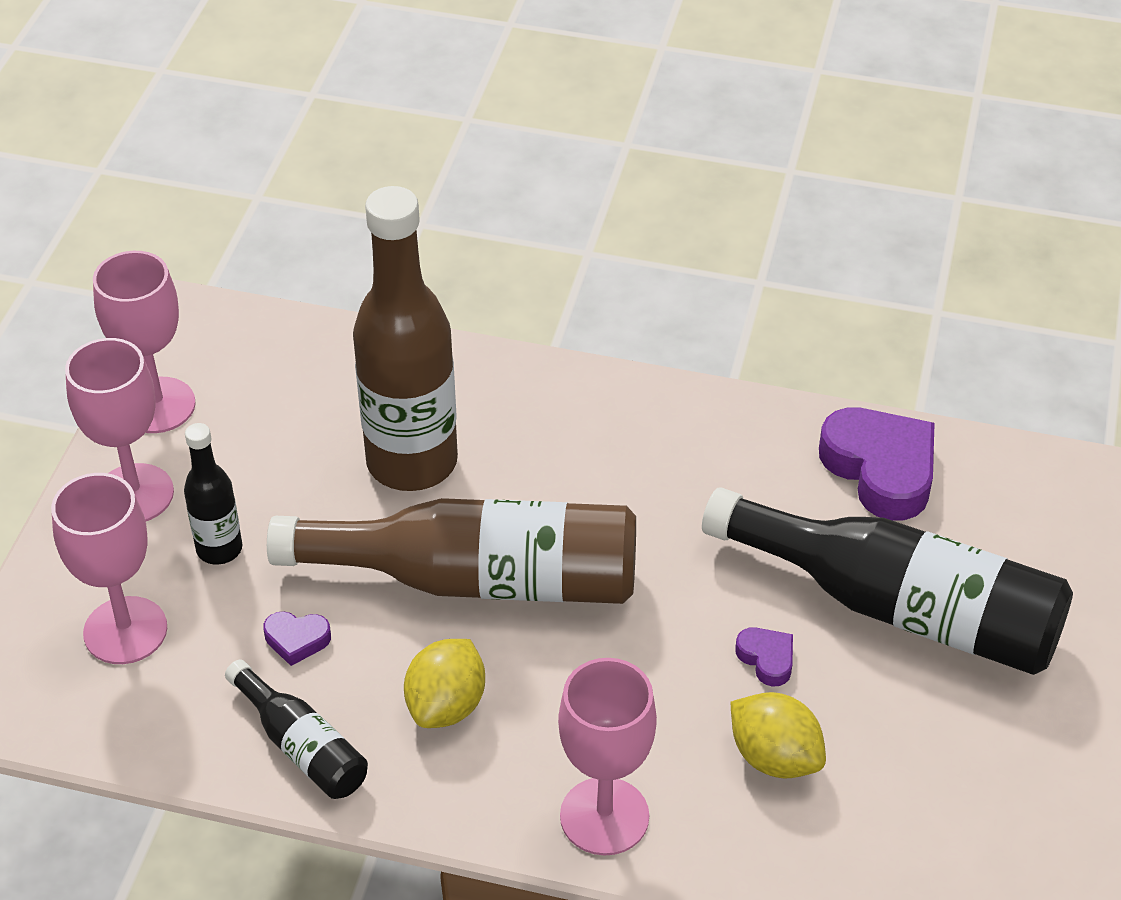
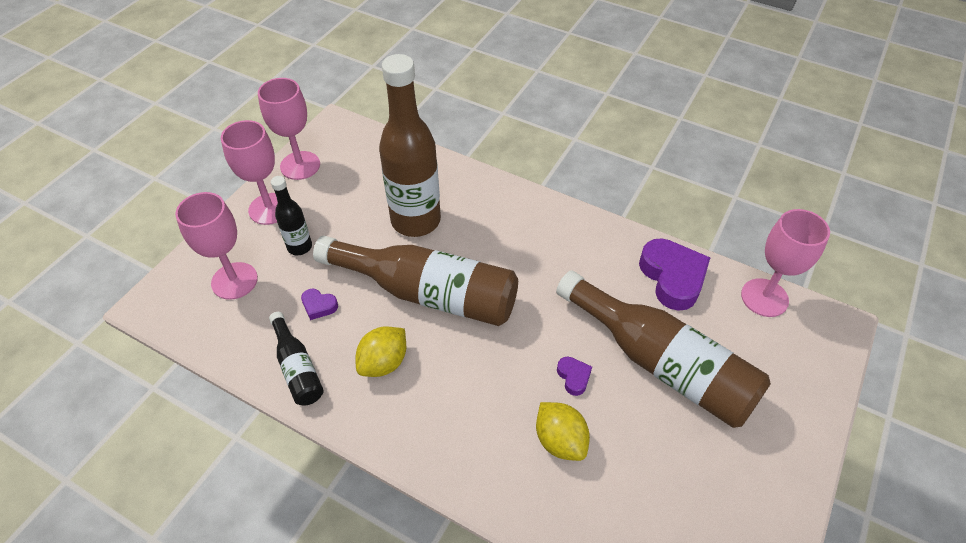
camera: 15 degrees right, 5 degrees up
pink goblet [558,658,657,856] -> pink goblet moved to [741,209,830,317]
black bottle [702,487,1073,675] -> brown bottle [556,270,771,428]

